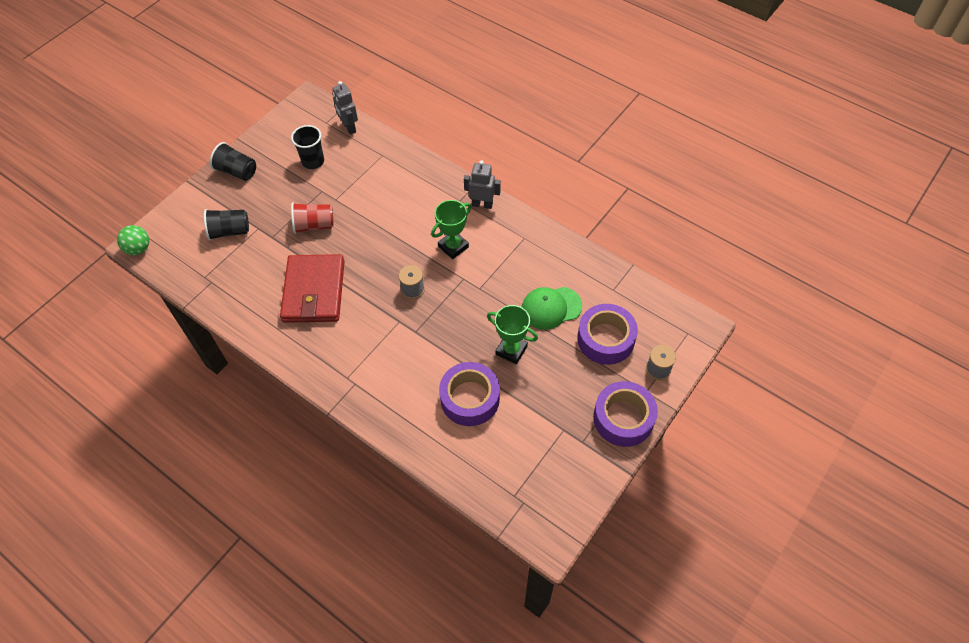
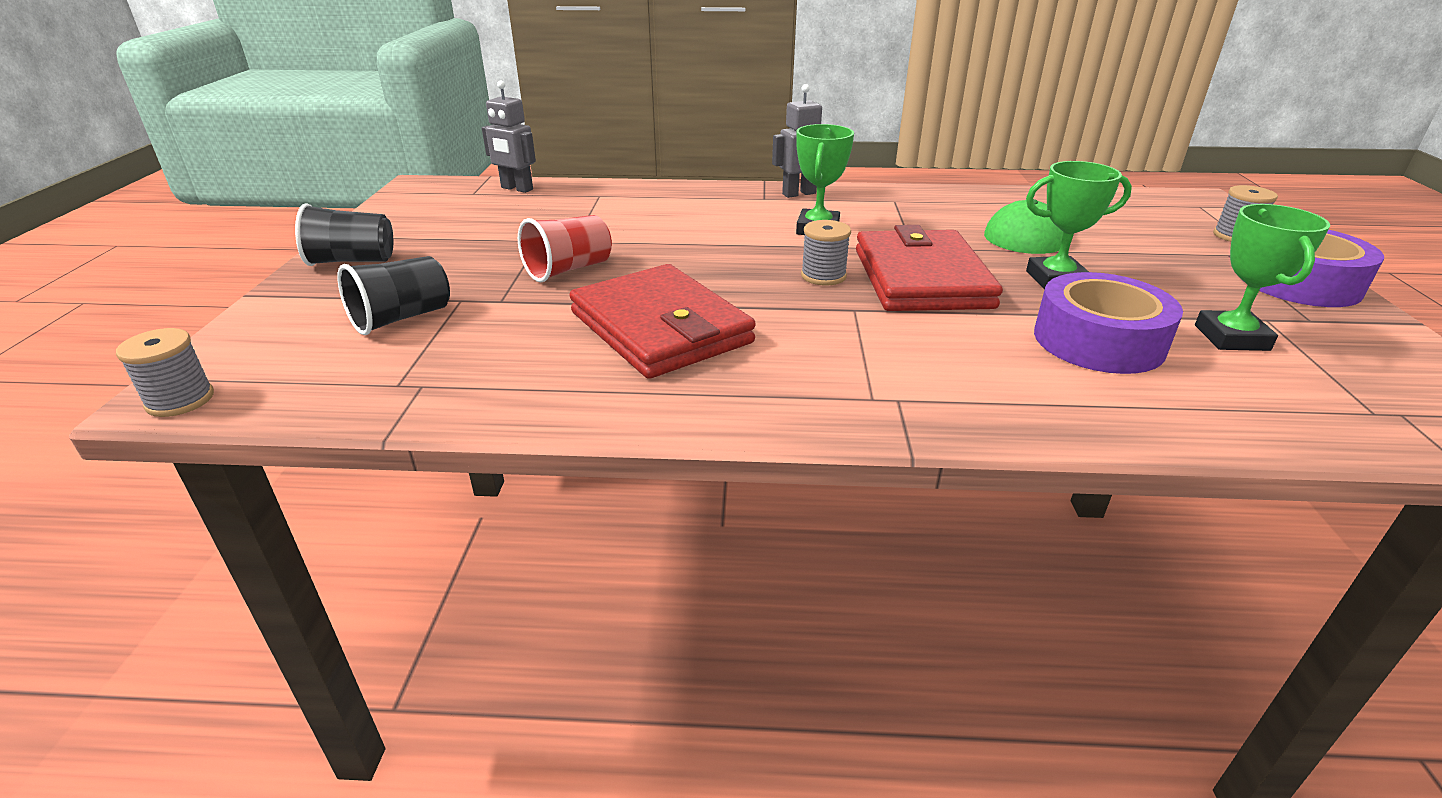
camera: 35 degrees left, 25 degrees down
green ball [117,225,149,255] -> grey spool [116,328,214,417]
black cup [291,125,324,169] -> none
purple tape [577,304,638,365] -> none
none -> red wallet [856,225,1003,311]
none -> green trophy [1195,204,1330,351]

